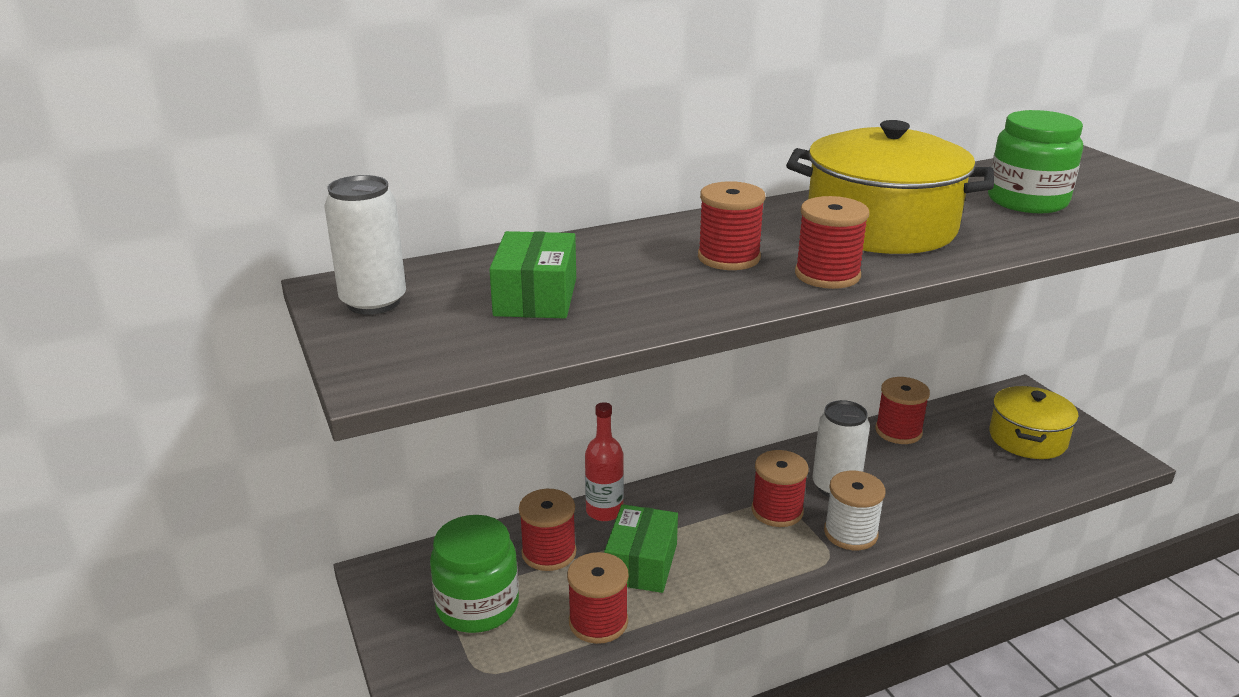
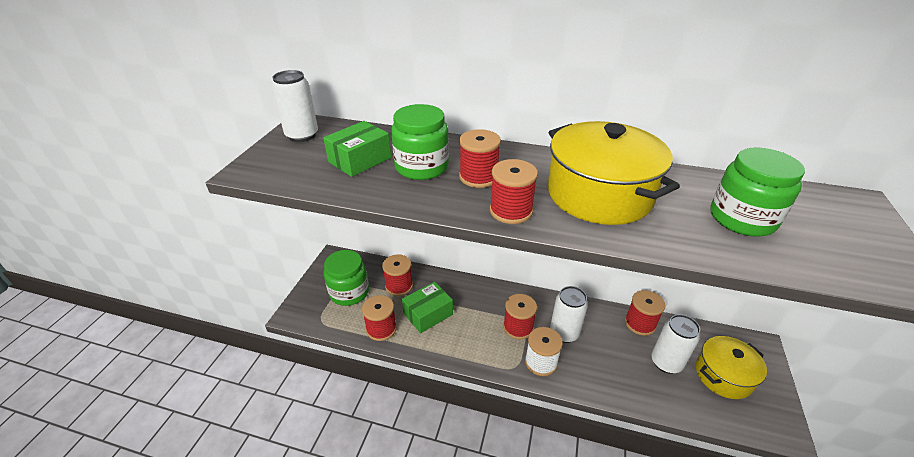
camera: 40 degrees right, 10 degrees up
red bottle [585,402,624,521] -> none
none -> green jar [391,104,449,180]
none -> white can [651,314,700,374]

